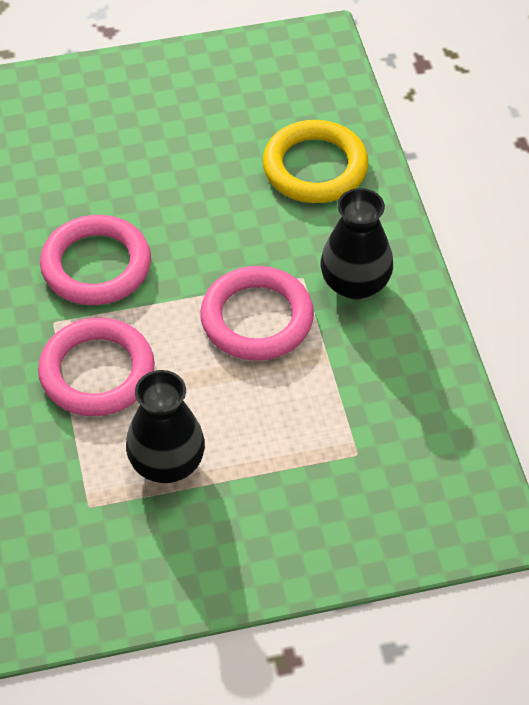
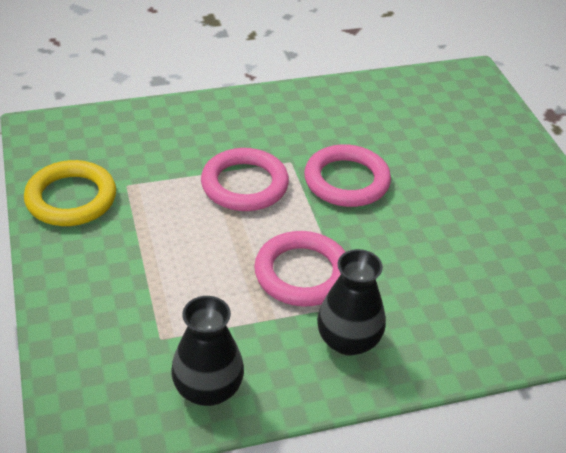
camera: 85 degrees right, 10 degrees down
black vase [126,370,205,483] -> black vase moved to [171,296,244,406]
yellow ring [263,120,369,203] -> yellow ring moved to [24,160,116,226]

